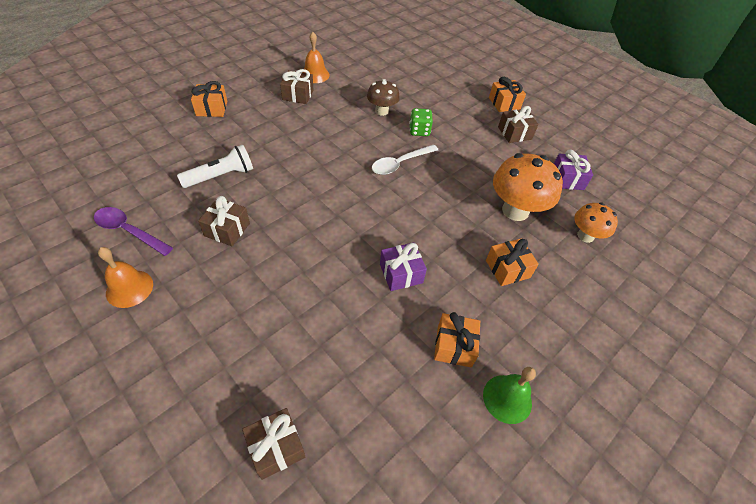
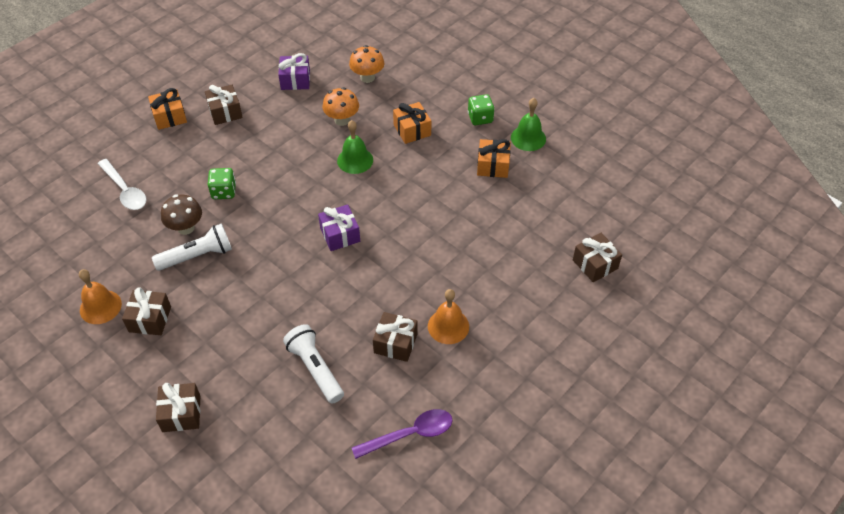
camera: 90 degrees left, 0 degrees up
purple spoon [94,207,173,256] -> purple spoon turned 135 degrees counterclockwise [352,409,453,459]
orange bell [98,247,153,308] -> orange bell moved to [428,289,469,344]
orange gift [191,81,227,117] -> brown gift [156,383,200,432]
white spoon [372,144,438,175] -> white spoon moved to [98,159,147,210]
purple gift [380,243,427,291] -> purple gift moved to [318,204,360,251]
orange mushroom [493,153,563,221] -> orange mushroom [322,87,359,126], size x0.60
none -> white flashlight [152,223,232,271]
none -> green bell [337,120,373,174]
none -> green dice [468,94,495,125]

